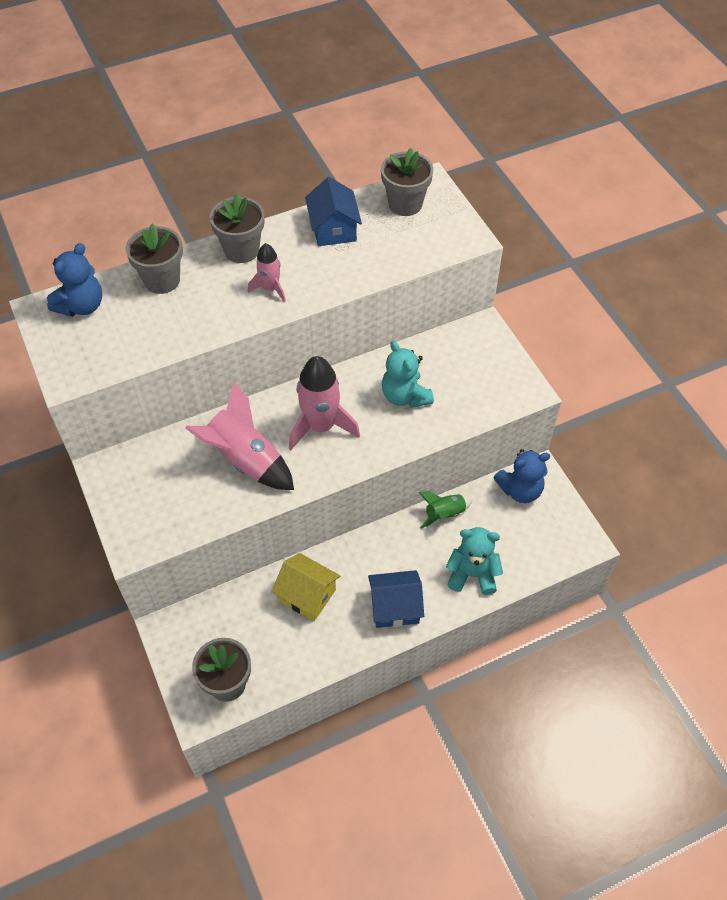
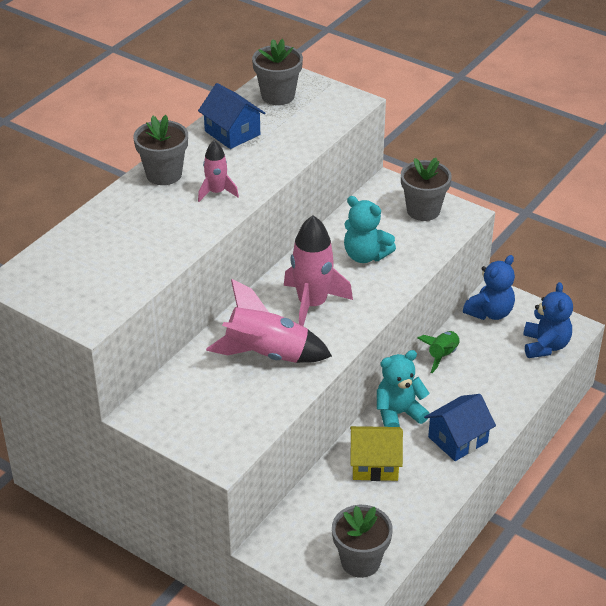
camera: 30 degrees left, 15 degrees down
blue teddy bear [47,243,102,317] -> blue teddy bear moved to [523,282,573,358]
grey flower pot [126,224,183,294] -> grey flower pot moved to [401,158,452,221]
turquoise teddy bear [446,527,503,595] -> turquoise teddy bear moved to [377,350,430,427]

